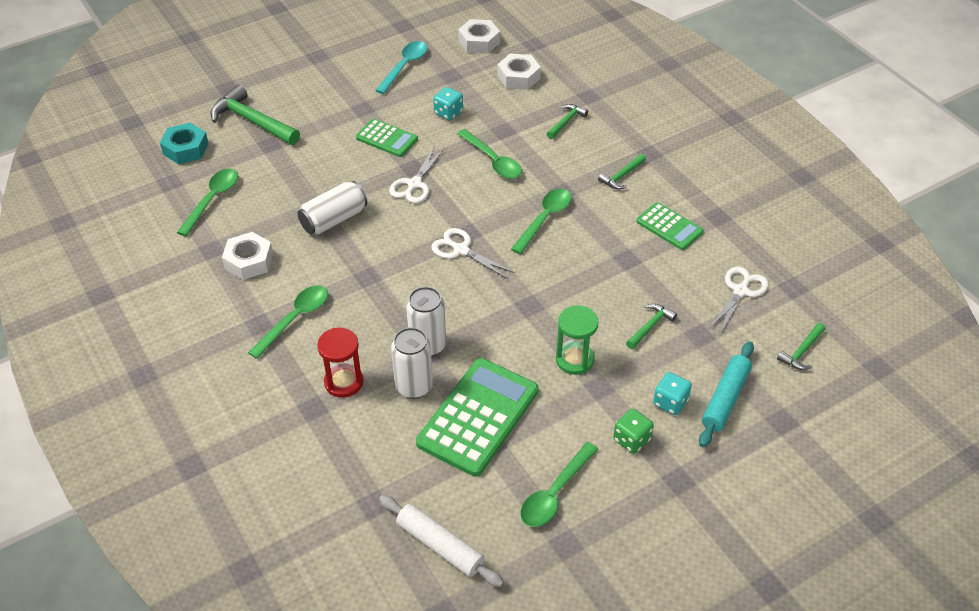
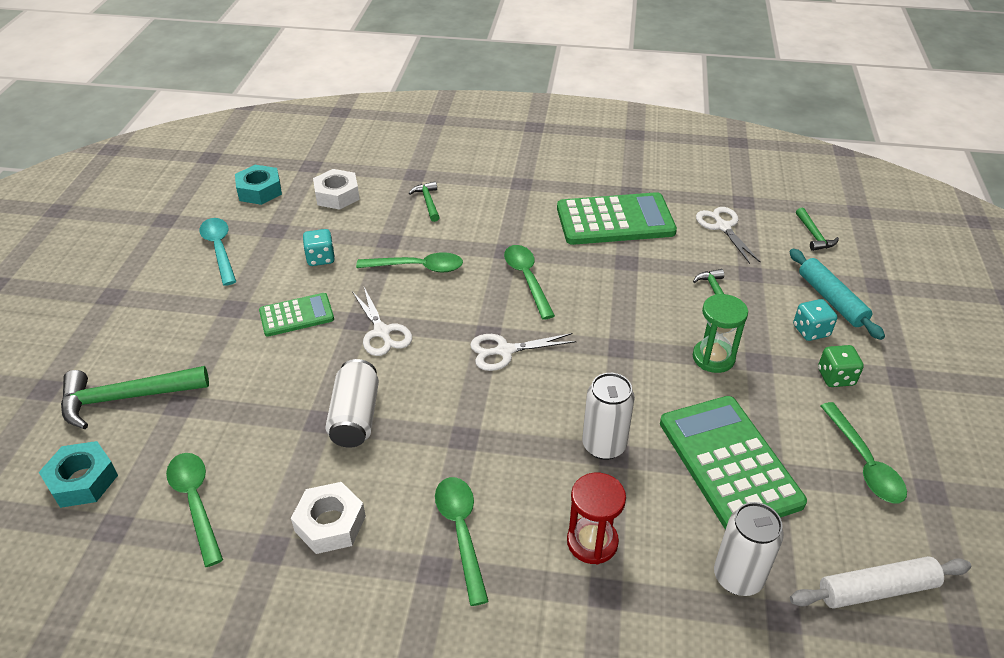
camera: 50 degrees left, 5 degrees down
white can [391,327,433,399] -> white can moved to [714,502,784,596]
white nut [458,19,500,54] -> turquoise nut [235,165,282,205]
green hammer [598,154,646,189] -> none
green calculator [636,202,704,250] -> green calculator [557,192,677,245], size x1.80

